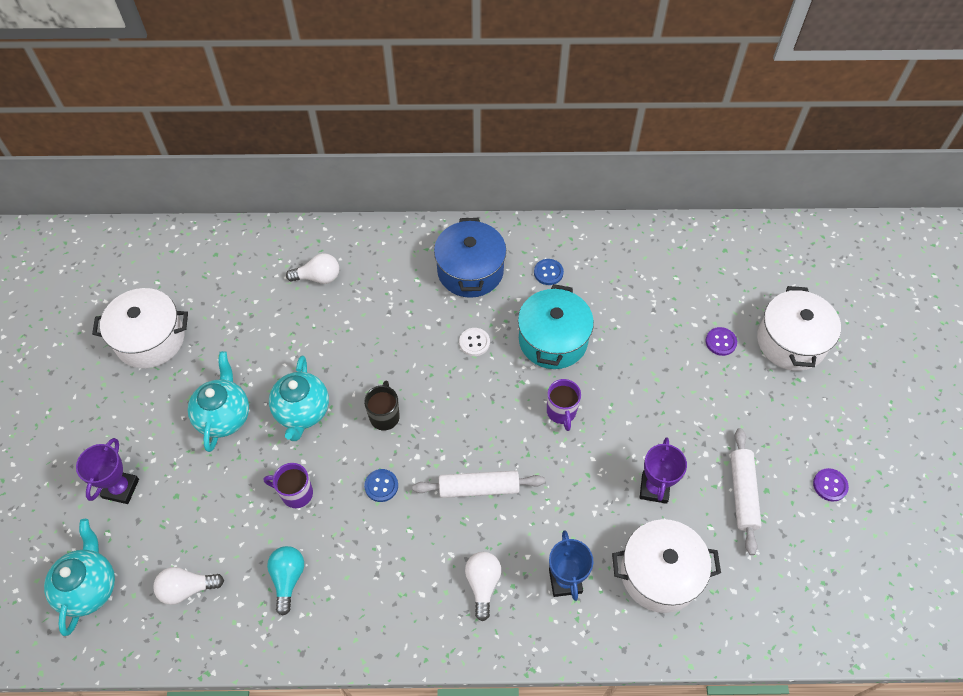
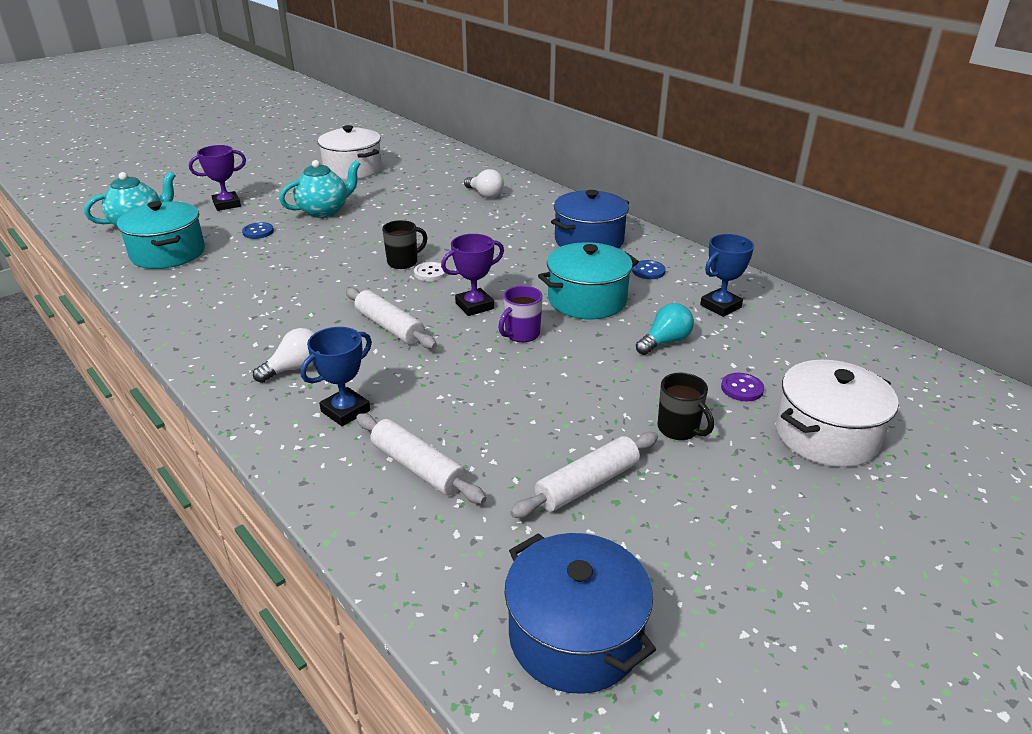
camera: 50 degrees right, 25 degrees down
white light bulb [153,567,224,605] -> turquoise pot [117,201,205,269]
purple mug [264,463,313,508] -> none
turquoise light bulb [267,546,304,616] -> turquoise light bulb moved to [636,303,694,355]
turquoise teapot [269,356,329,441] -> none
blue button [364,469,398,502] -> blue button moved to [242,222,274,239]
white button [459,328,490,356] -> white button moved to [414,262,447,281]
white pot [612,519,721,613] -> white rolling pin [356,413,486,504]
purple trophy [640,437,687,504] -> purple trophy moved to [441,234,504,316]
purple button [813,468,849,501] -> none
none -> blue pot [505,533,656,694]
none -> black mug [658,373,714,440]
none -> blue trophy [700,234,754,317]

